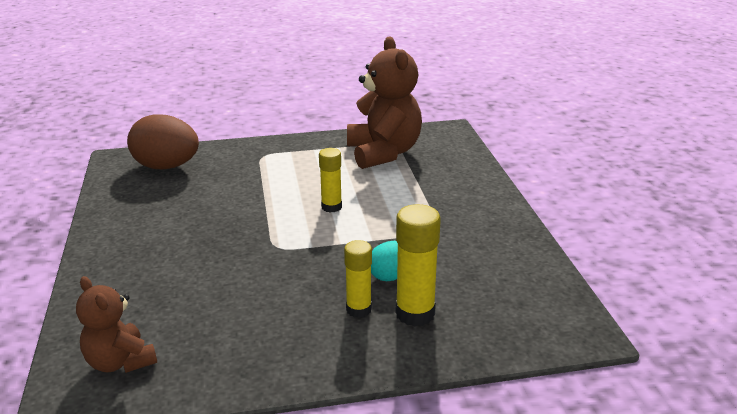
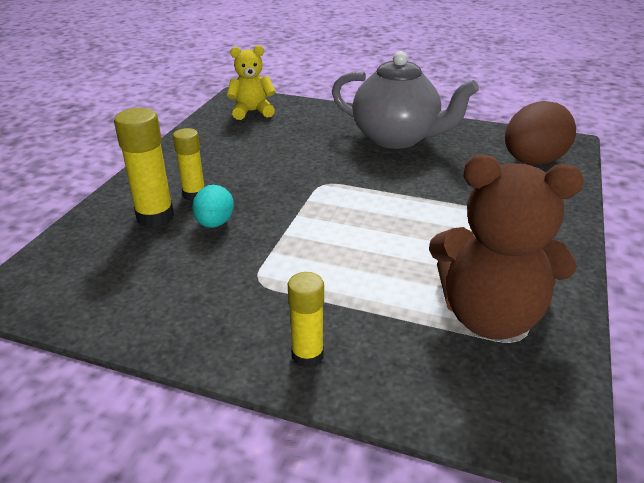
camera: 120 degrees right, 5 degrees up
brown teddy bear [76,276,157,373] -> yellow teddy bear [227,45,276,120]
yellow glue stick [319,148,342,213] -> yellow glue stick moved to [288,272,324,368]
none -> grey teapot [332,51,479,149]

